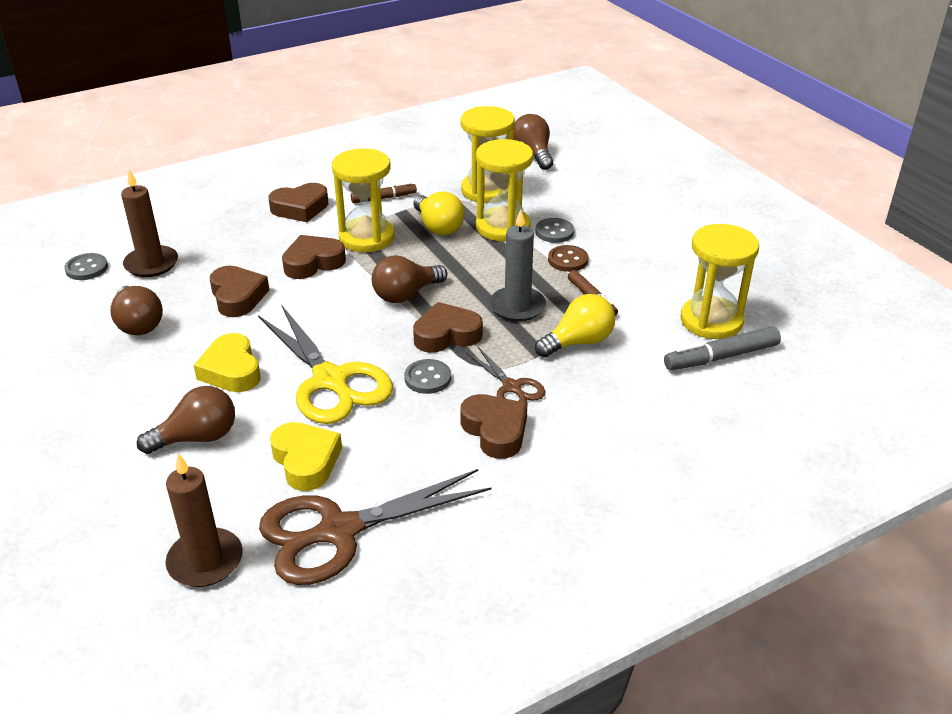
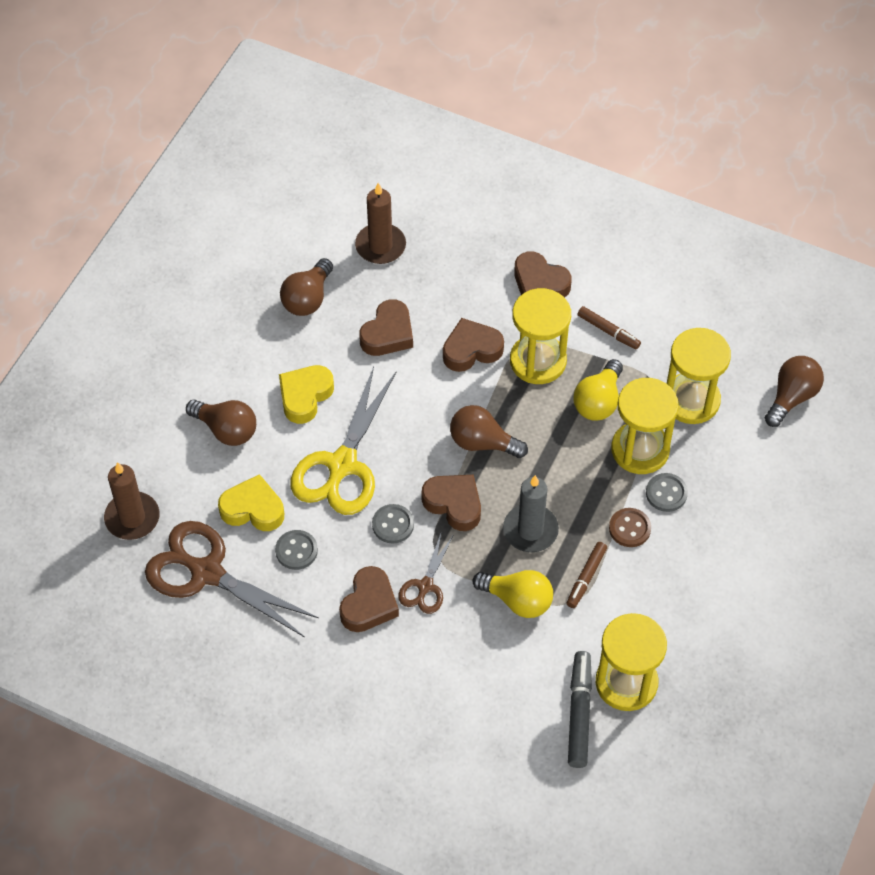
camera: 55 degrees right, 20 degrees up
grey button [64,253,108,280] -> grey button moved to [275,530,318,570]
yellow heart [270,422,342,491] -> yellow heart turned 105 degrees counterclockwise [218,474,284,531]
brown heart [282,235,346,279] -> brown heart turned 45 degrees counterclockwise [443,318,504,372]
grey marker [664,327,781,370] -> grey marker turned 60 degrees clockwise [568,651,592,768]

